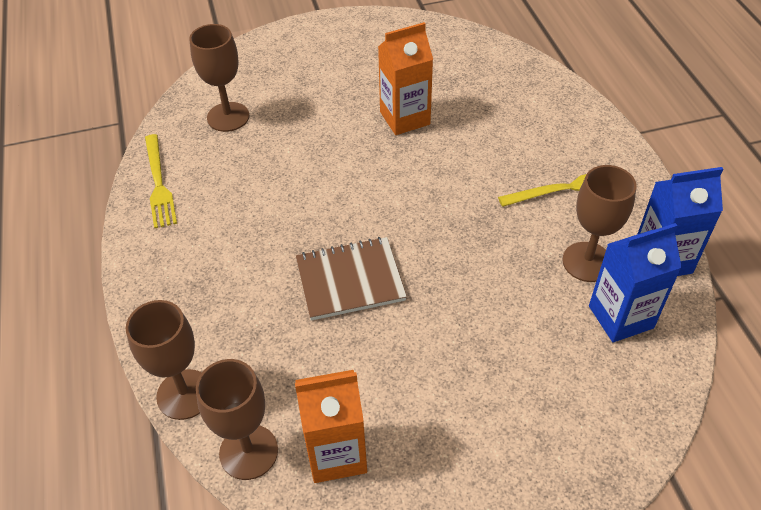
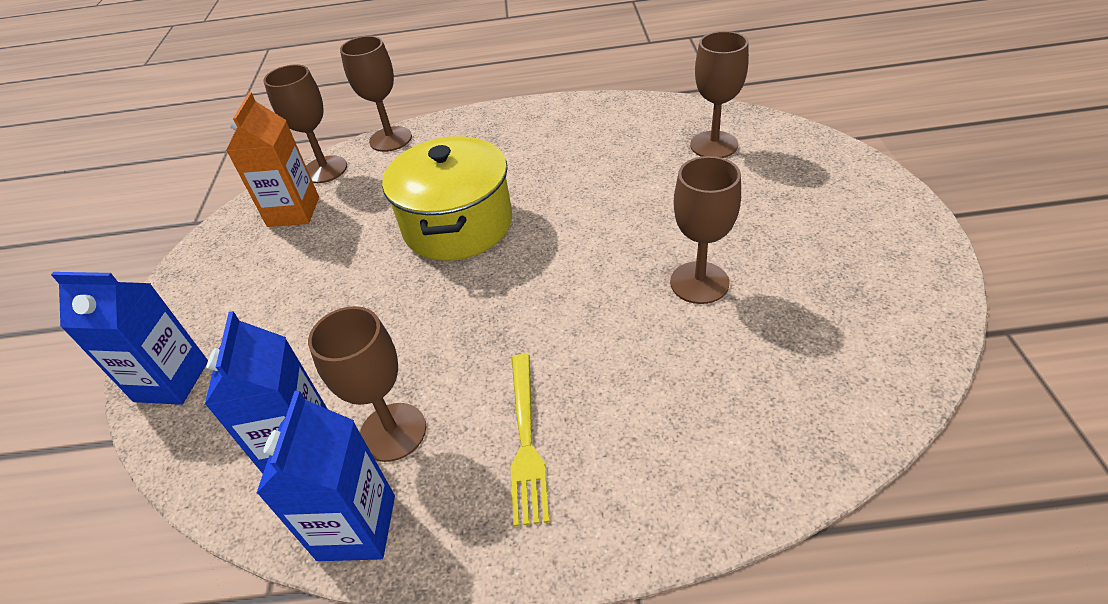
camera: 105 degrees right, 5 degrees down
yellow fork [145,134,177,228] -> none
brown notebook [296,237,407,321] -> yellow pot [382,136,512,261]
orange carton [378,22,433,135] -> brown goblet [670,156,741,304]
none -> blue carton [51,272,208,405]

